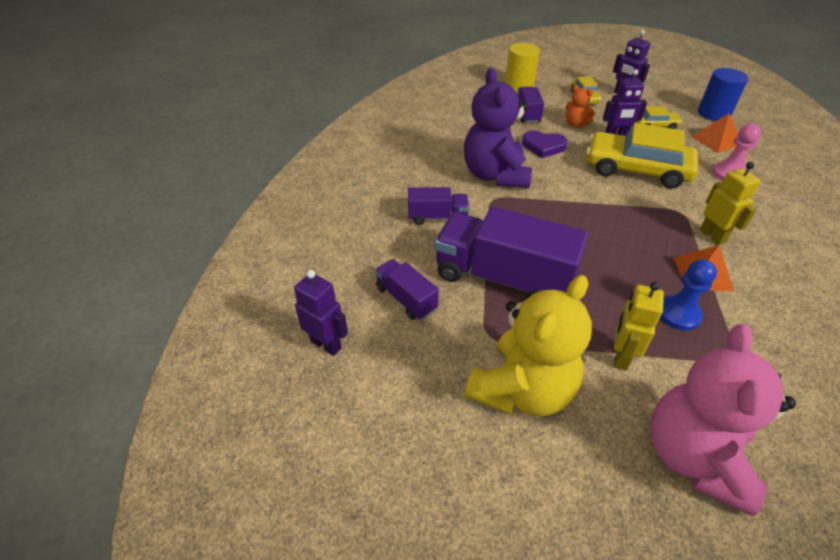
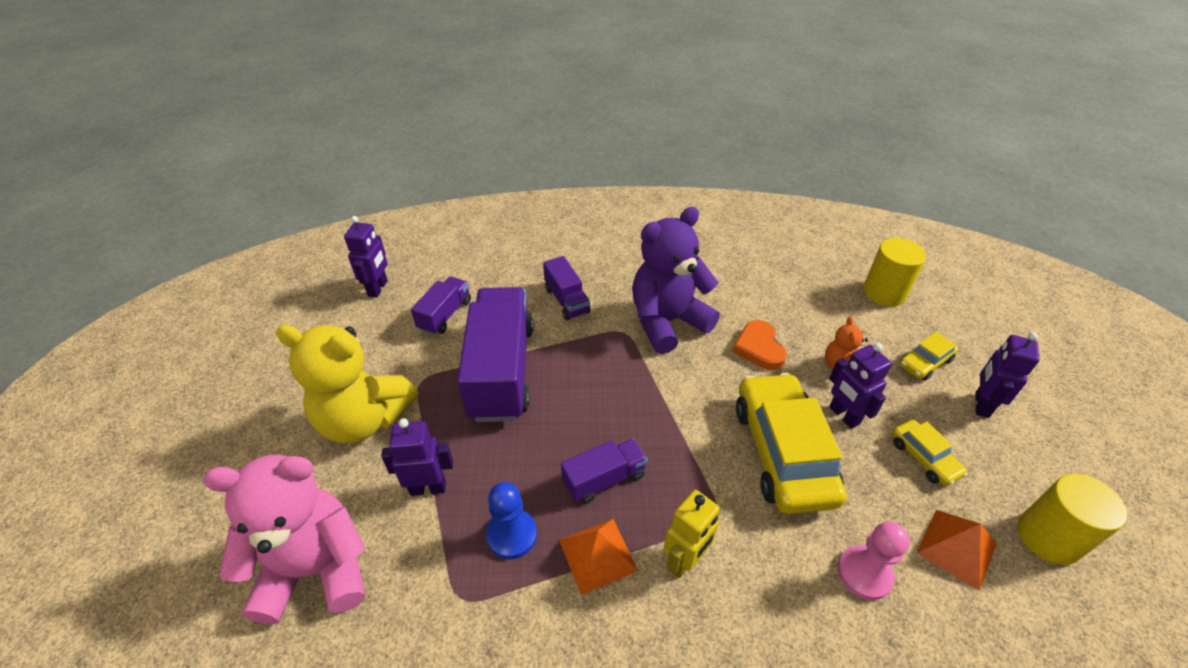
camera: 65 degrees right, 0 degrees up
purple truck [518,87,544,123] -> purple truck moved to [561,439,648,504]
purple heart [522,131,568,158] -> orange heart [732,320,787,370]
yellow robot [614,282,664,371] -> purple robot [381,418,453,496]
blue cylinder [698,68,748,121] -> yellow cylinder [1018,474,1127,565]

